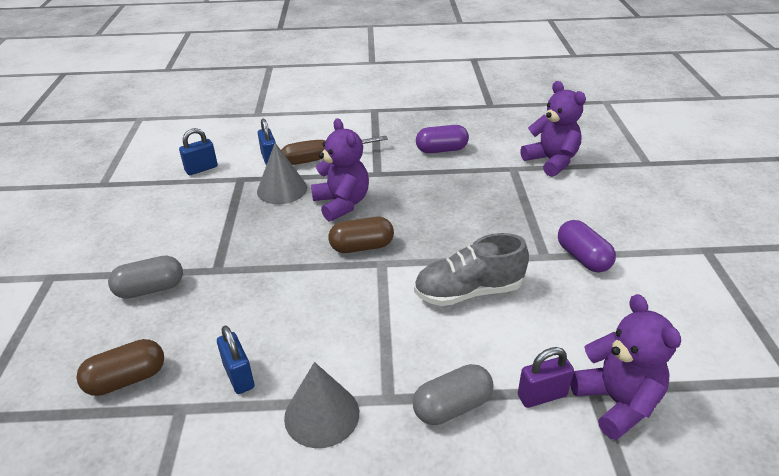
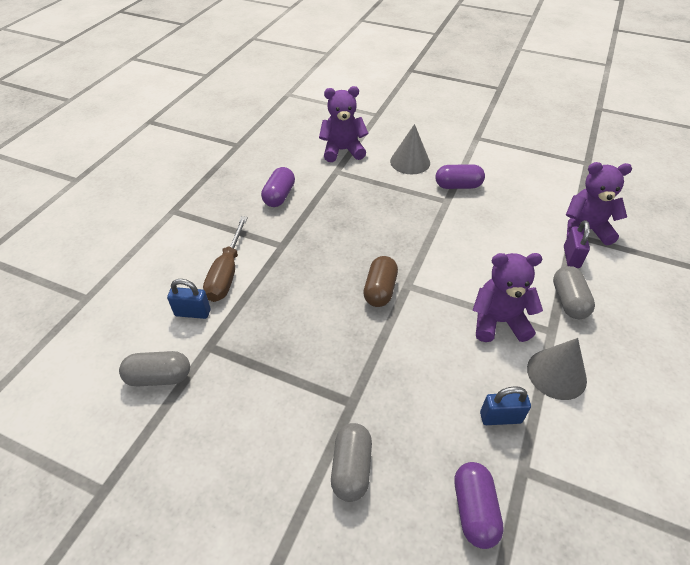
camera: 65 degrees left, 10 degrees up
brown capsule [76,339,164,396] -> purple capsule [455,462,504,549]
blue padlock [179,128,218,175] -> grey capsule [119,351,190,387]
grey cone [257,143,307,204] -> grey cone moved to [390,124,430,174]
purple teddy bear [311,118,369,222] -> purple teddy bear moved to [472,253,543,342]
grey shoe [414,233,529,306] -> none

